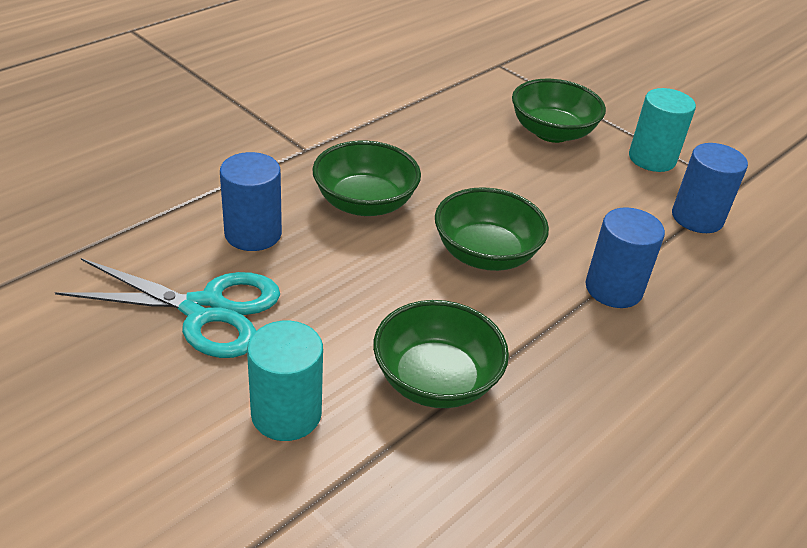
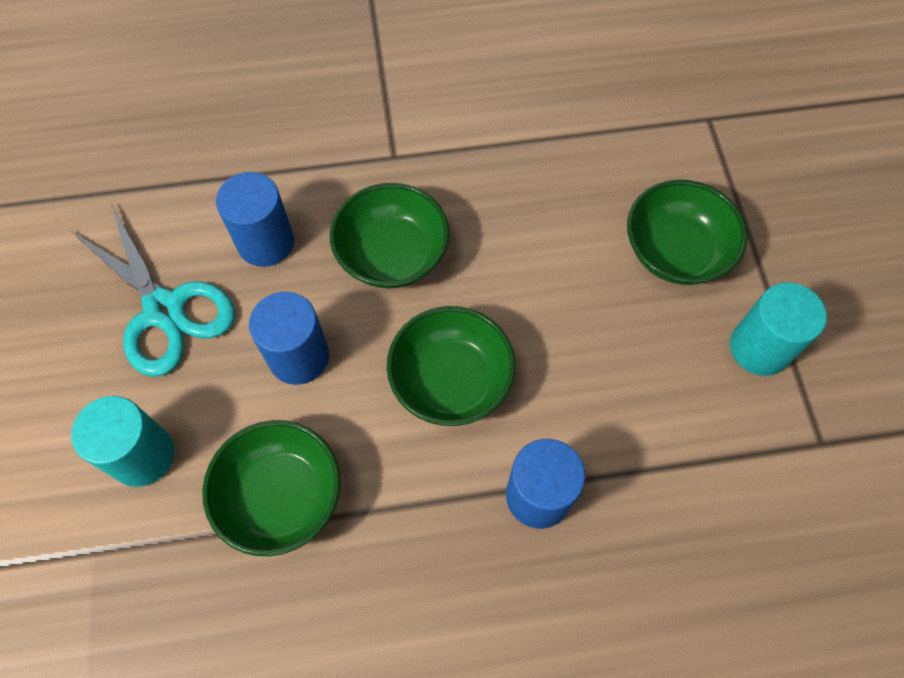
camera: 40 degrees right, 25 degrees up
blue cylinder [672,143,748,233] -> blue cylinder moved to [249,292,329,385]

